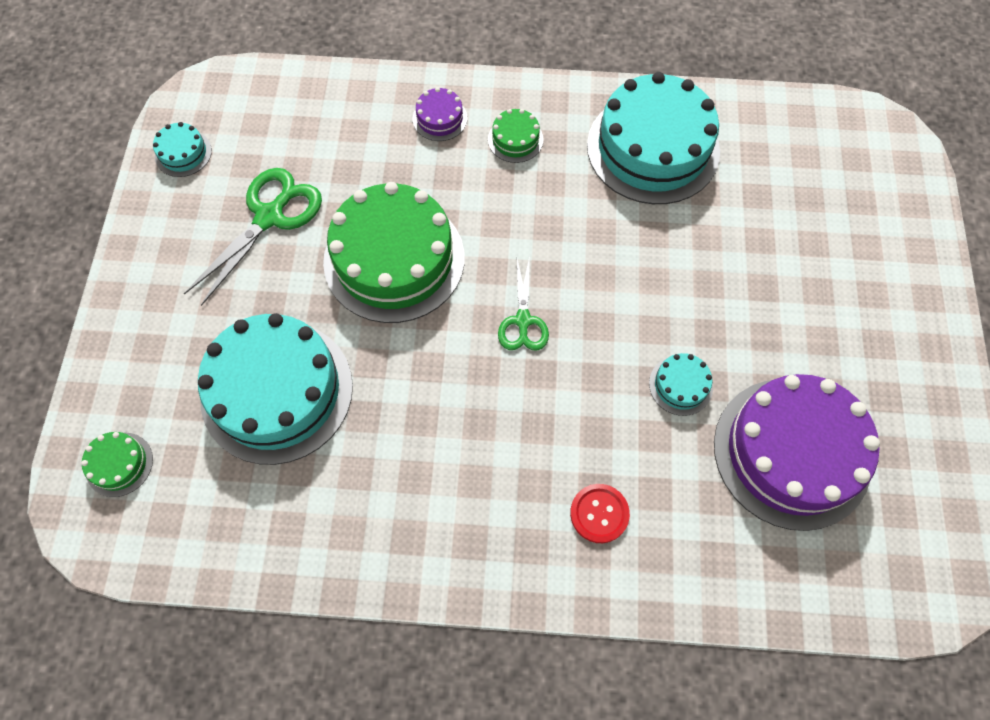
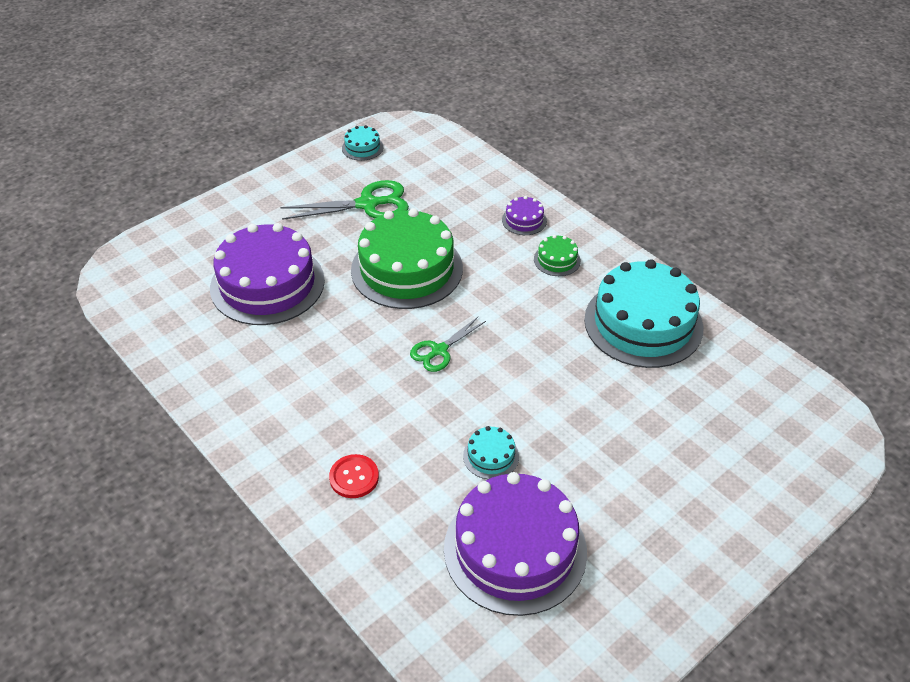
camera: 45 degrees right, 20 degrees down
green cake [81,432,153,497] -> none
turquoise cake [198,313,353,465] -> purple cake [210,223,325,325]

